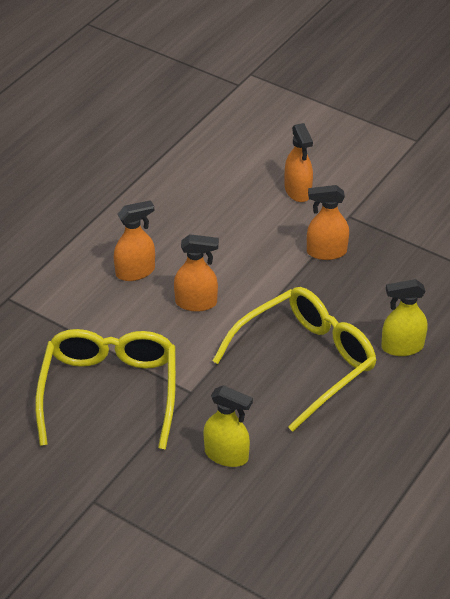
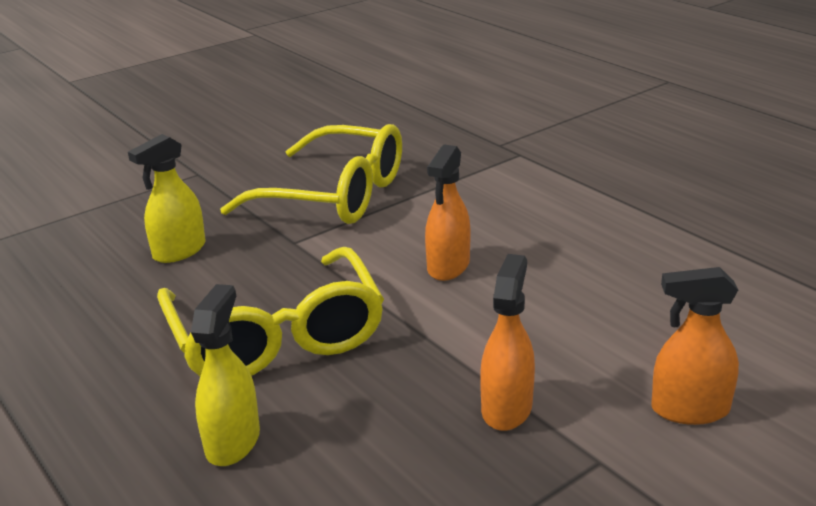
camera: 110 degrees right, 15 degrees down
orange spray bottle [114,200,155,281] -> none

